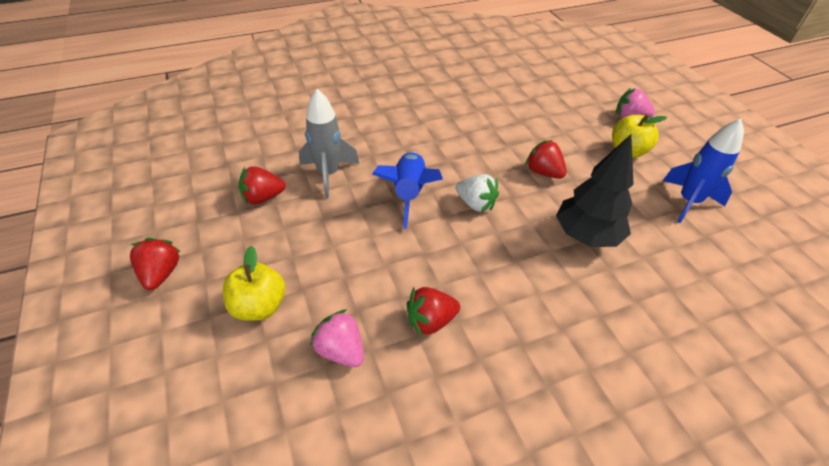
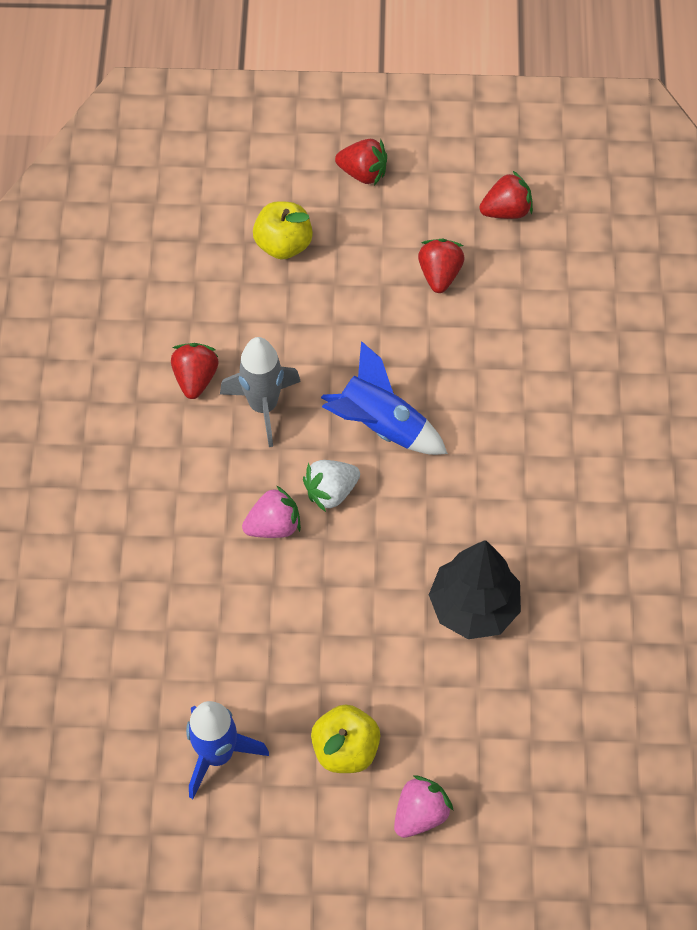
camera: 115 degrees right, 15 degrees up
grey rocket [299,89,359,199] -> grey rocket moved to [220,337,301,447]
pink strawberry [310,309,364,367] -> pink strawberry moved to [242,485,301,538]
red strawberry [525,140,567,179] -> red strawberry moved to [479,171,533,219]
black tree [556,134,634,247] -> black tree moved to [429,540,521,639]

